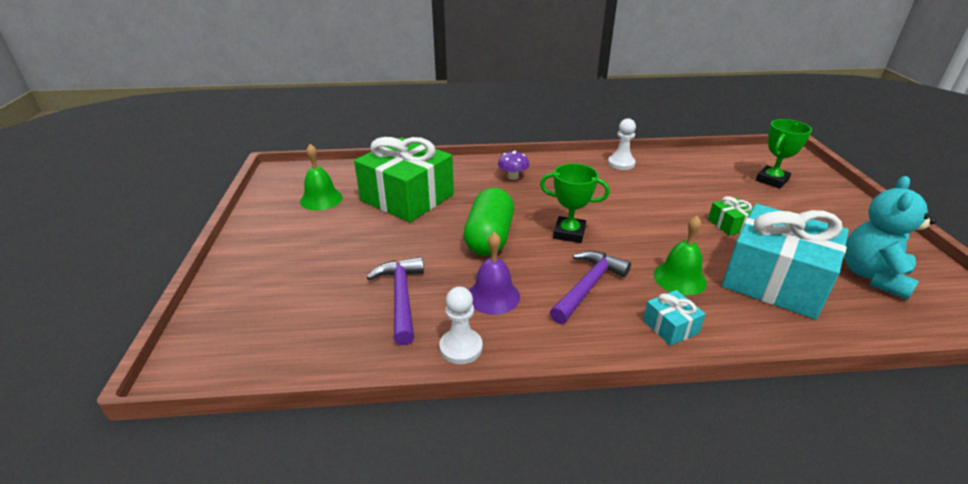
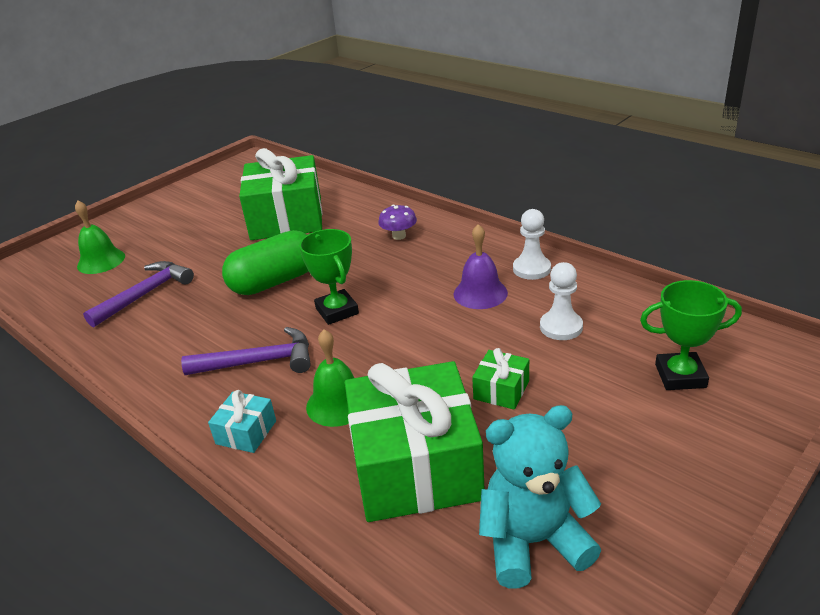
camera: 50 degrees right, 0 degrees up
green bell [300,144,343,210] -> green bell moved to [75,201,125,274]
white pawn [439,287,483,364] -> white pawn moved to [540,262,583,340]
purple bell [469,232,520,315] -> purple bell moved to [454,224,508,309]
turquoise gift [722,204,849,319] -> green gift [345,361,484,522]

